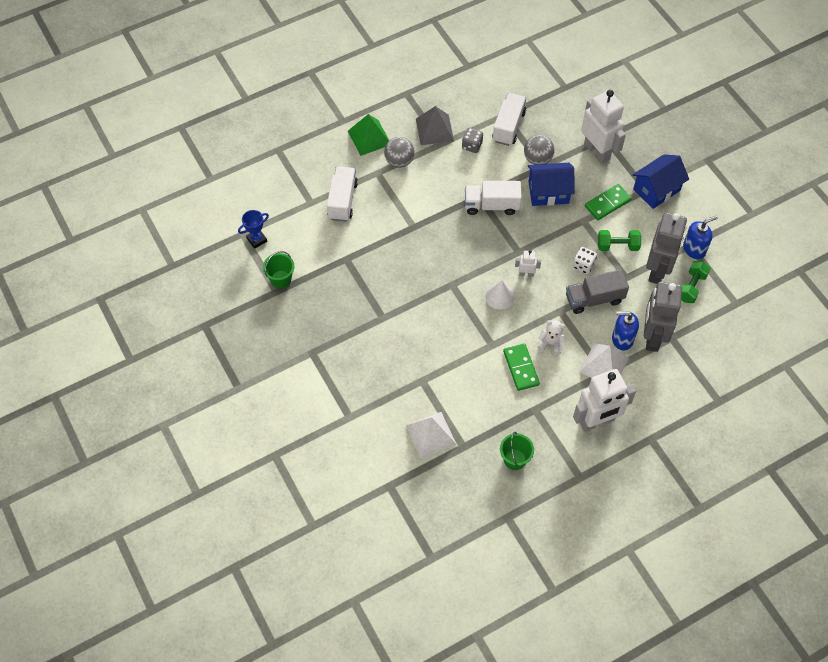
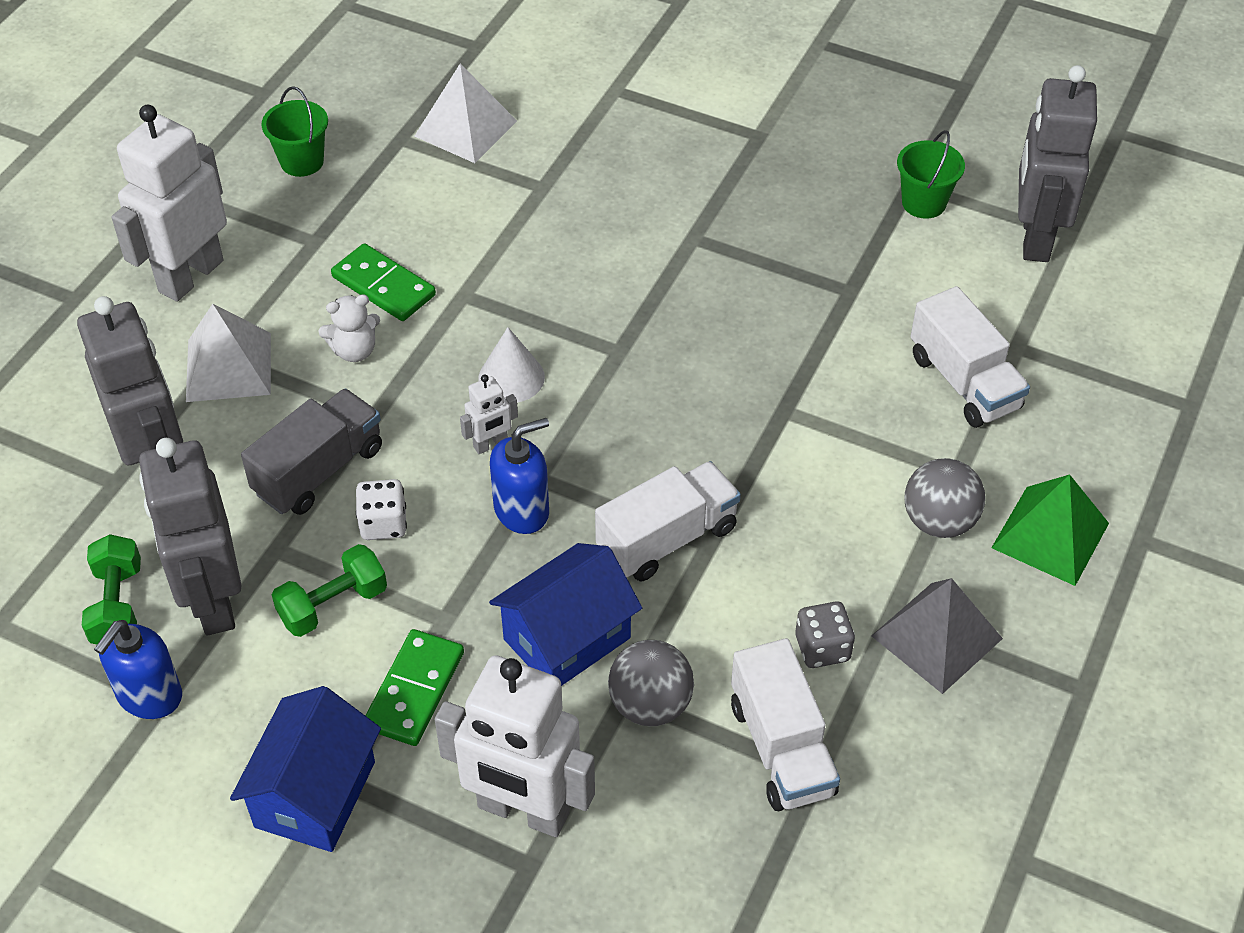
camera: 145 degrees right, 10 degrees down
blue trophy [238,210,269,249] -> grey robot [1018,65,1097,262]
blue soap dispenser [612,311,639,350] -> blue soap dispenser moved to [490,418,549,534]

